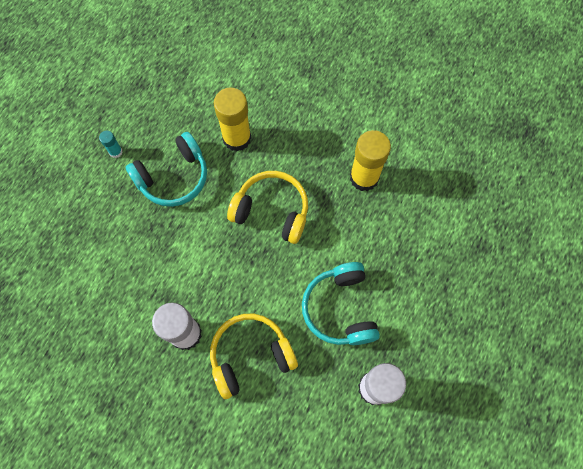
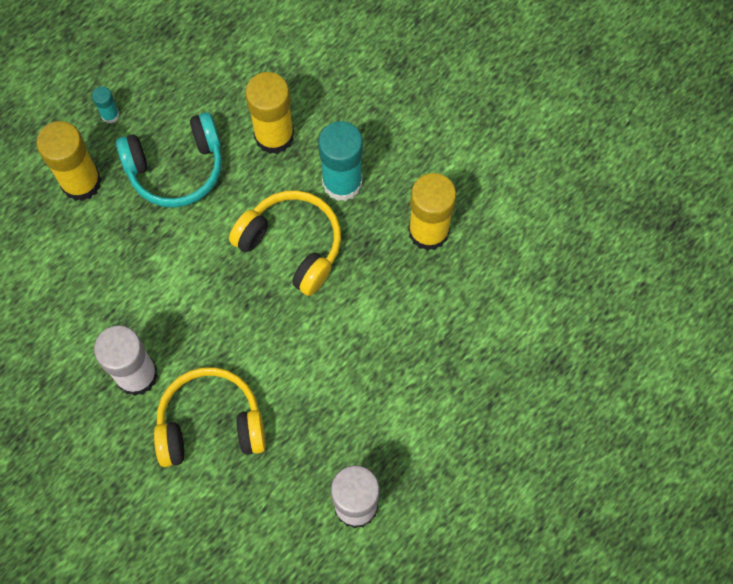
camera: 15 degrees right, 0 degrees up
turquoise headphones [302,262,380,345] -> none
none -> yellow glue stick [36,121,102,201]
none -> turquoise glue stick [318,121,363,201]

